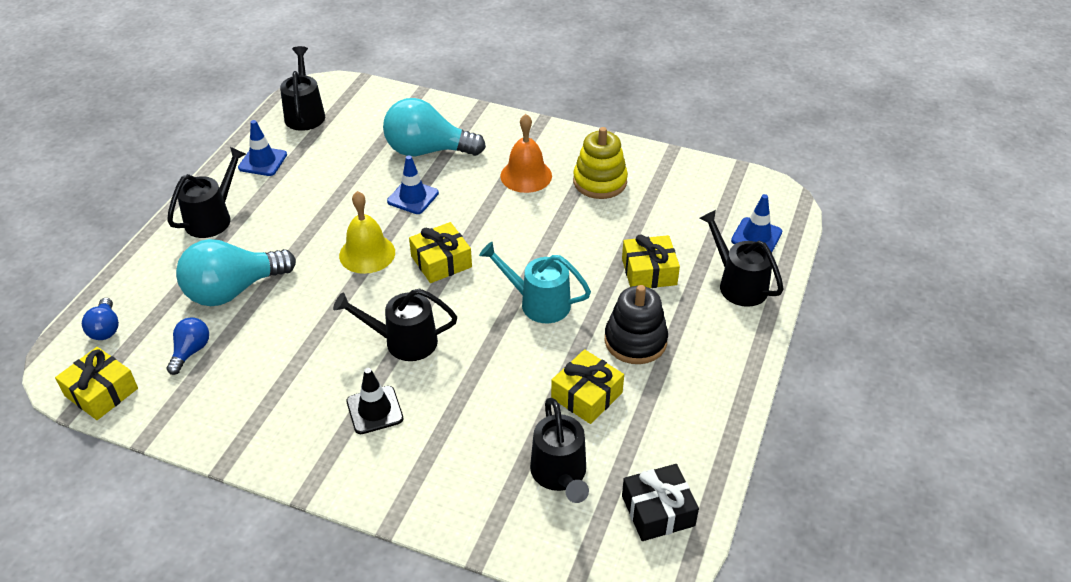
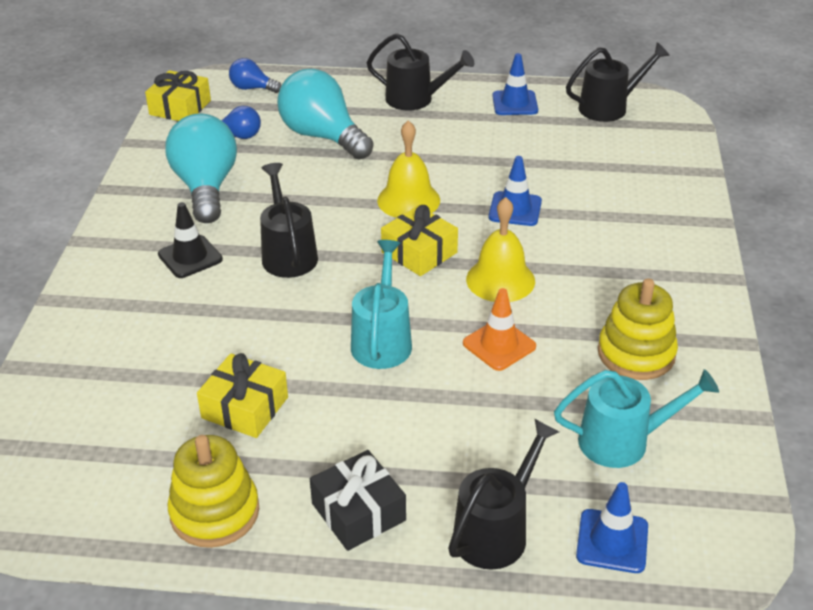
camera: 75 degrees right, 5 degrees down
blue light bulb [82,298,119,340] -> blue light bulb turned 45 degrees clockwise [229,58,281,93]
turquoise light bulb [383,98,486,156] -> turquoise light bulb moved to [165,114,237,223]
orange bell [500,114,552,193] -> none
black watering can [530,398,589,503] -> none
black stacking toy [605,285,668,364] -> none
yellow gift [622,234,680,288] -> none
black gift [622,464,699,541] -> black gift moved to [310,450,406,551]
none -> yellow stacking toy [167,435,259,548]
none -> orange traffic cone [463,288,536,371]
none -> yellow bell [466,197,535,302]
none -> turquoise watering can [554,369,719,468]

